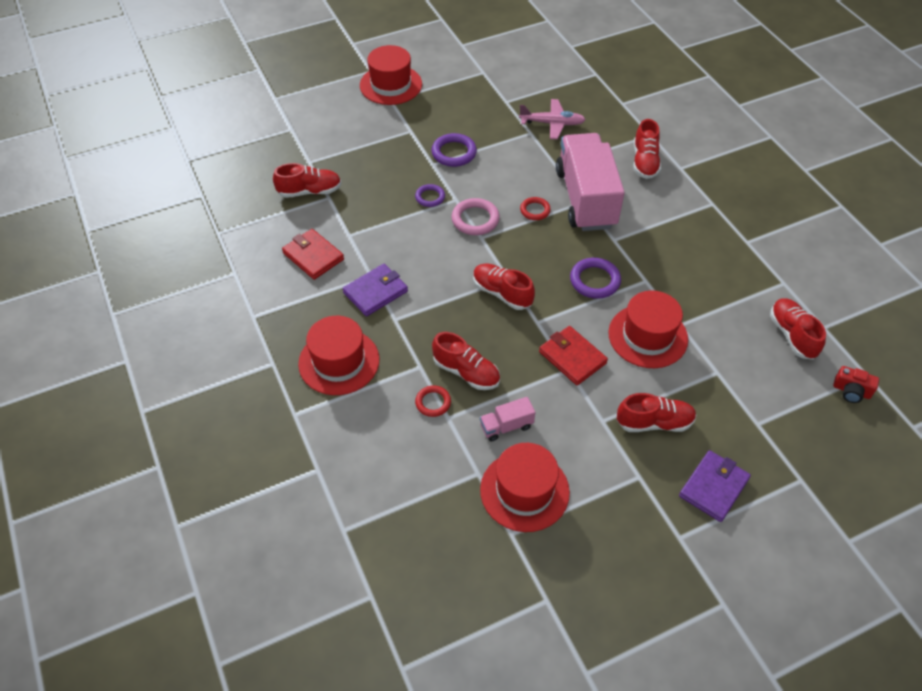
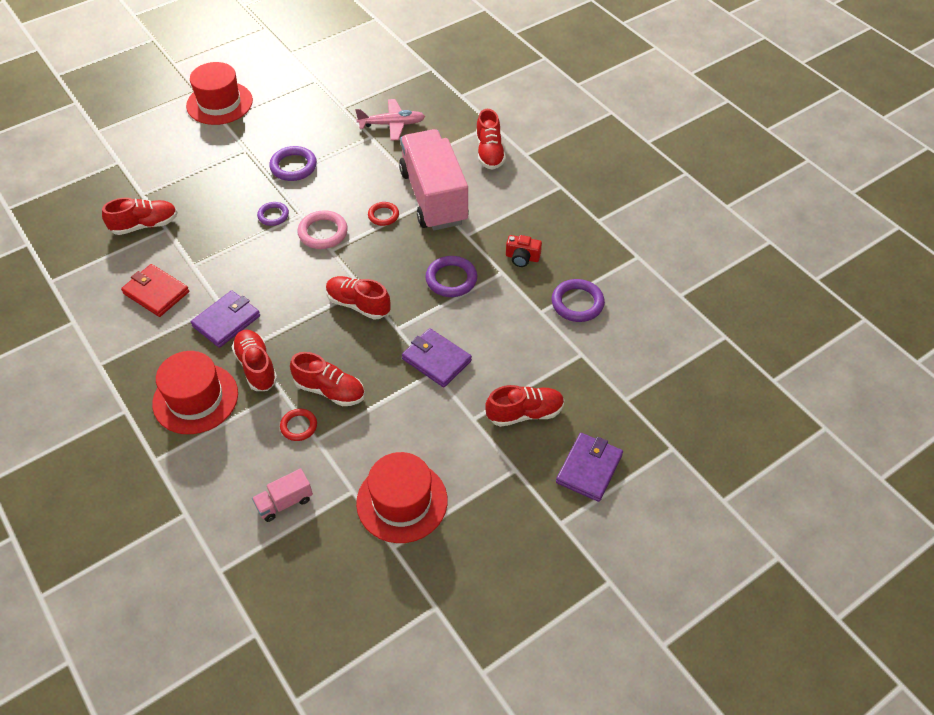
camera: 10 degrees left, 0 degrees up
pink truck [480,397,535,442] -> pink truck moved to [252,468,313,522]
red wallet [539,326,608,385] -> purple wallet [402,328,472,388]
red hat [608,290,688,368] -> none
red shoe [770,298,826,360] -> red shoe moved to [232,330,278,391]
red camera [833,366,879,403] -> red camera moved to [506,235,542,267]
none -> purple ring [552,279,605,322]

